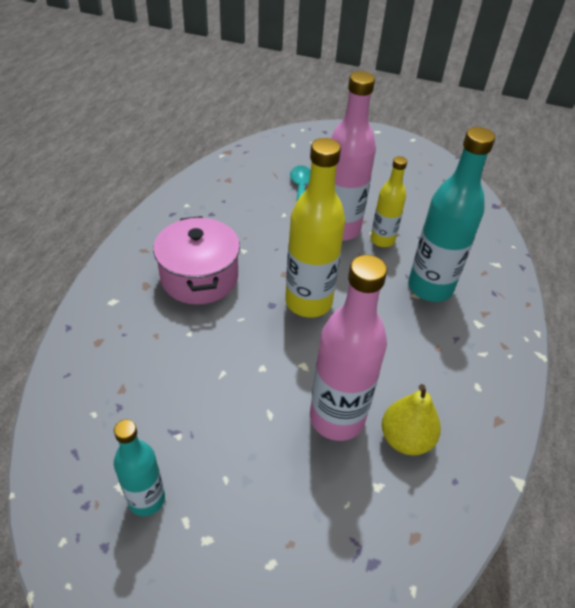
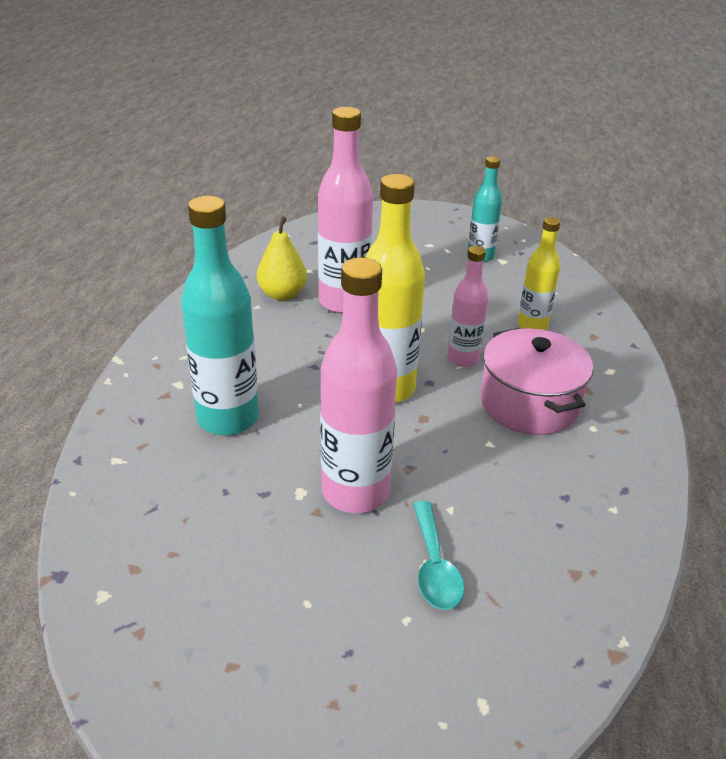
camera: 175 degrees right, 10 degrees down
yellow bottle [371,156,407,247] -> yellow bottle moved to [518,217,560,330]
none -> pink bottle [447,246,488,367]

